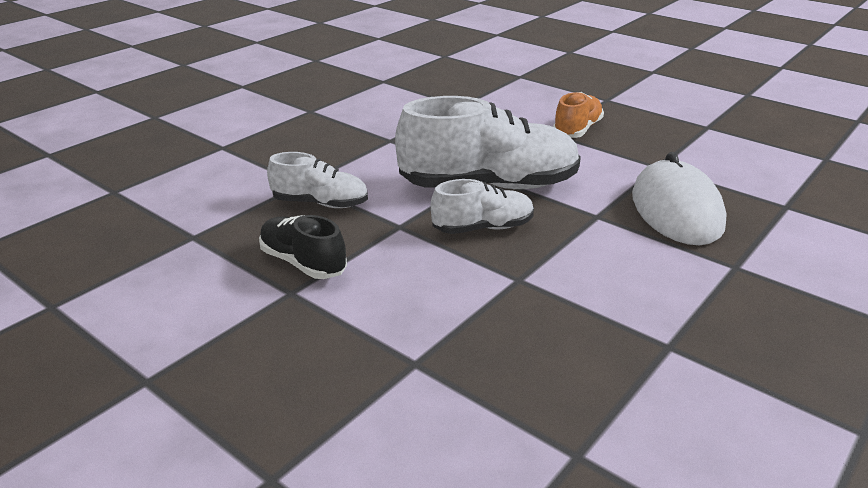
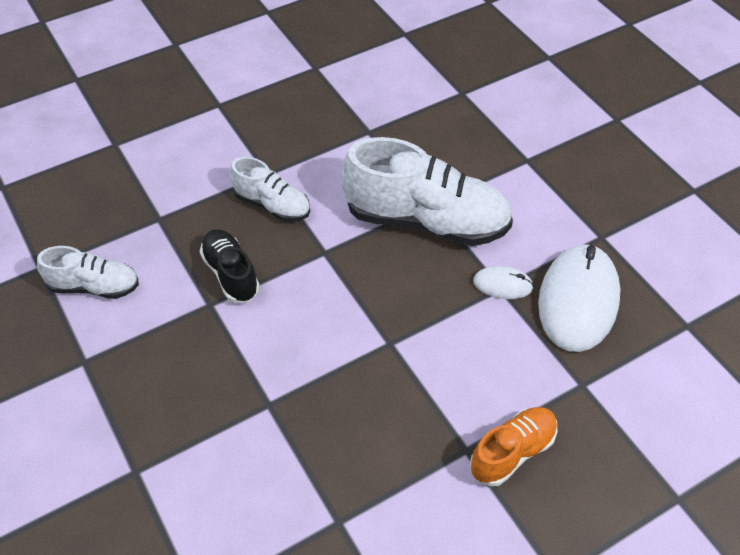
camera: 20 degrees right, 20 degrees up
white shoe [431,179,534,234] -> white shoe moved to [37,246,139,299]
orange shoe [553,92,604,138] -> orange shoe moved to [470,407,557,486]
none -> white mouse [473,266,534,299]

